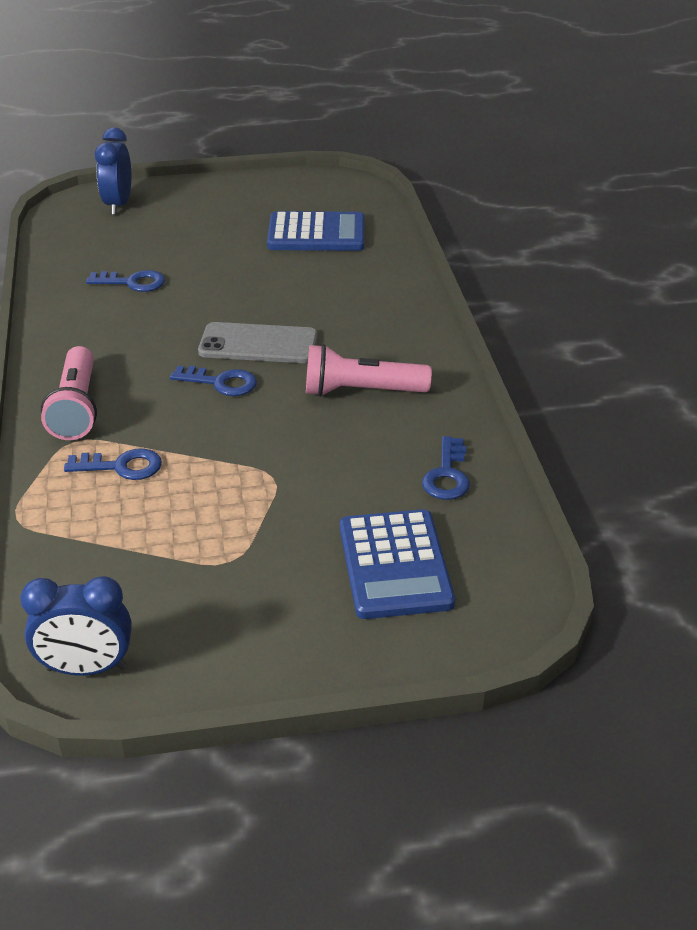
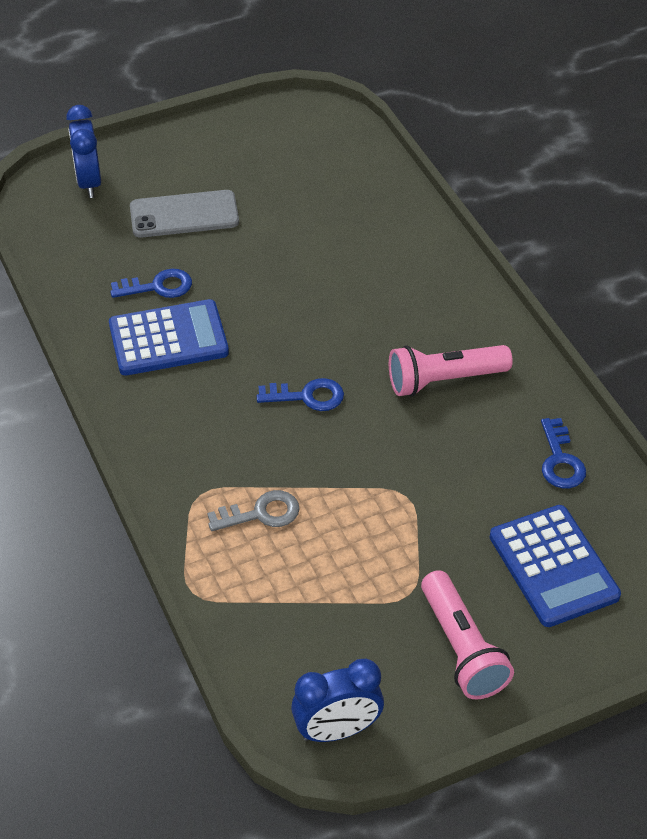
camera: 15 degrees left, 10 degrees up
pink flashlight [41,346,97,440] -> pink flashlight moved to [421,570,514,699]
blue key [64,448,162,480] -> grey key [207,490,300,531]
grey phone [198,322,318,363] -> grey phone moved to [130,190,239,238]
blue calculator [267,211,365,251] -> blue calculator moved to [109,299,229,375]

